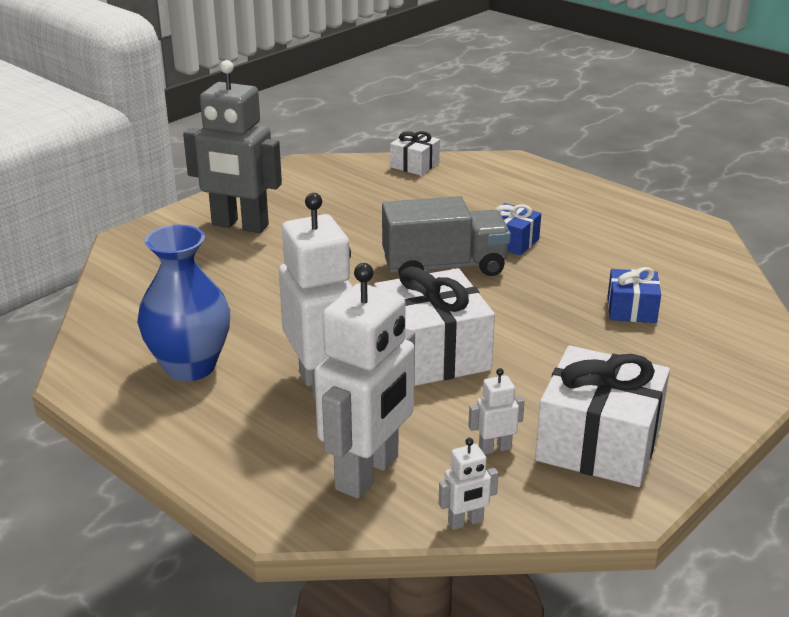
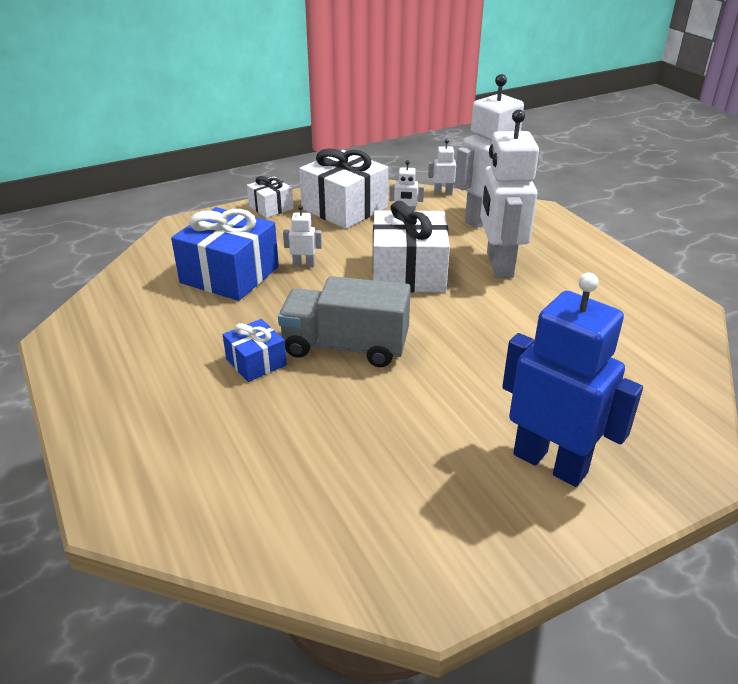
camera: 160 degrees left, 5 degrees up
blue vase [137,225,230,381] -> none
grey robot [183,60,282,233] -> blue robot [502,272,643,487]
white gift [390,131,440,176] -> white gift moved to [247,176,294,218]
blue gift [608,267,661,323] -> blue gift [171,207,279,301], size x1.88
none -> white robot [283,205,322,267]

